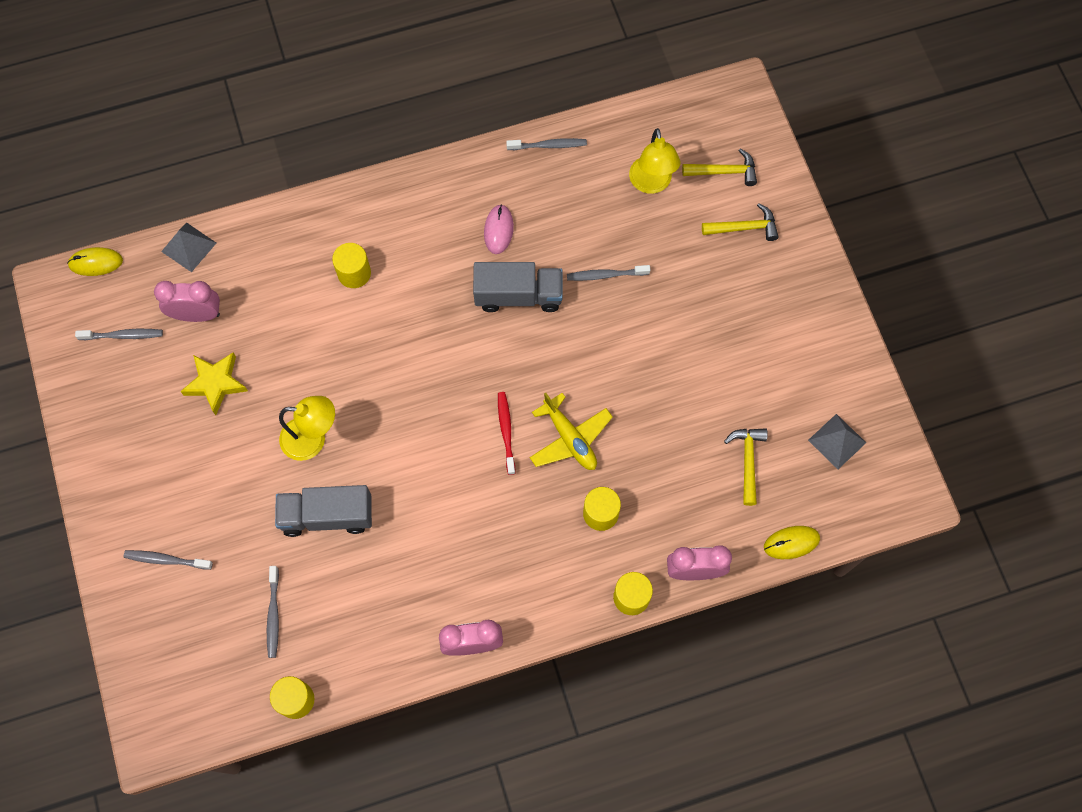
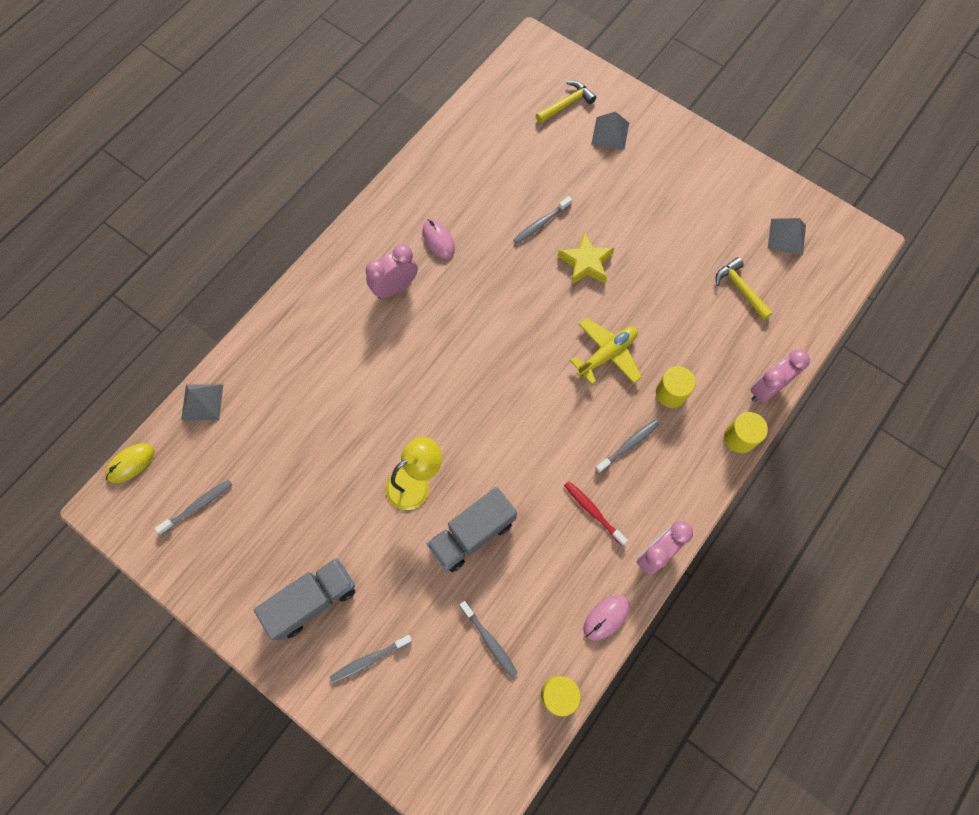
camera: 35 degrees left, 0 degrees up
pink clock [154,281,220,322] -> pink clock moved to [366,244,418,299]
yellow star [180,353,248,415] -> yellow star moved to [558,232,614,285]
yellow cylinder [332,243,371,288] -> none
grey truck [473,262,563,312] -> grey truck moved to [254,558,355,640]
red toothbrush [498,392,515,475] -> red toothbrush moved to [564,481,628,546]
grey toothbrush [506,138,587,150] -> grey toothbrush moved to [595,420,659,473]
yellow plane [529,393,613,470] -> yellow plane turned 60 degrees counterclockwise [570,318,642,384]
yellow lamp [629,128,681,194] -> none
yellow hammer [702,203,779,241] -> grey pyramid [591,112,629,150]
yellow mouse [764,526,820,559] -> none
none -> pink mouse [583,595,630,640]

